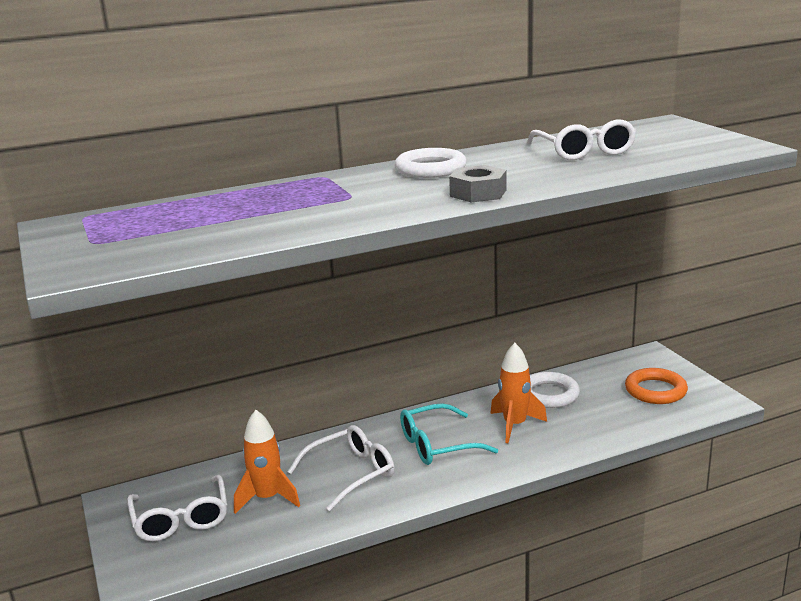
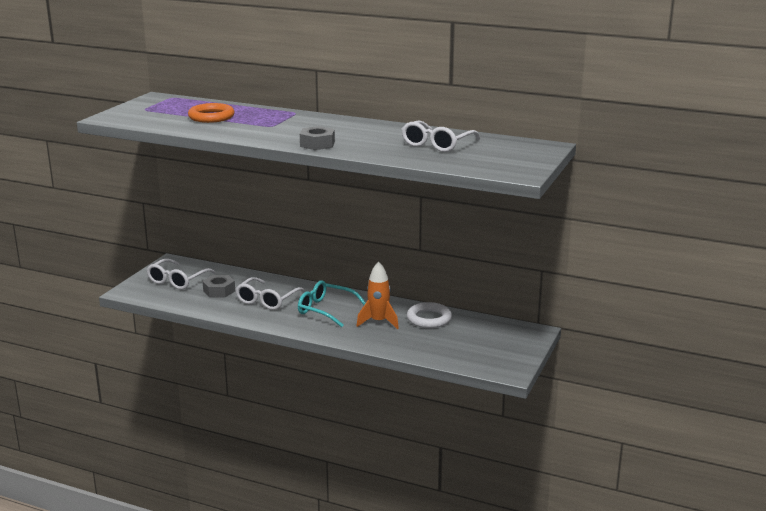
camera: 45 degrees right, 0 degrees up
orange rocket [234,410,300,514] -> grey nut [203,275,235,298]
white glasses [287,425,394,511] -> white glasses turned 105 degrees clockwise [235,277,306,310]
white ring [395,148,466,178] -> none
orange ring [625,368,688,404] -> orange ring moved to [188,103,235,123]

